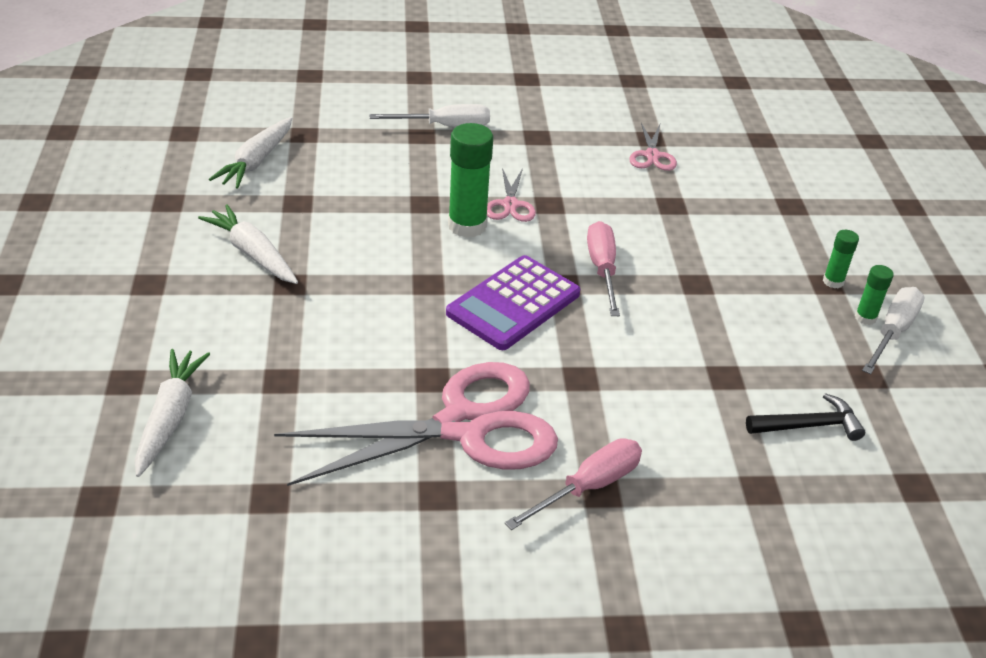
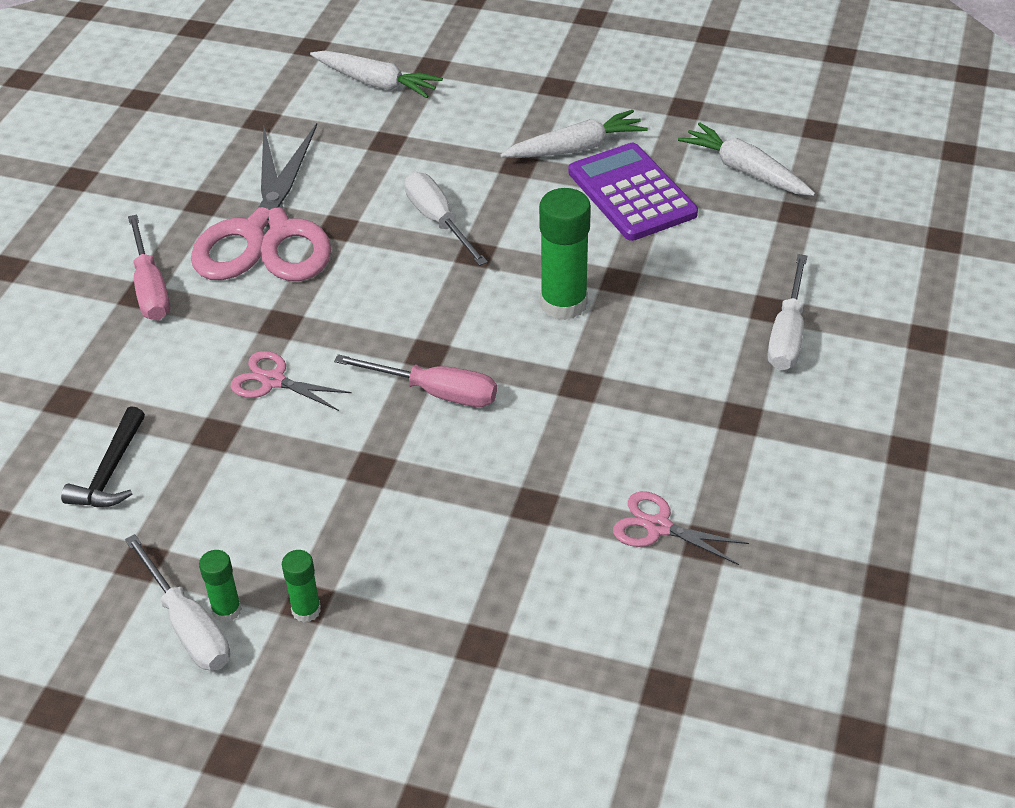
camera: 115 degrees right, 5 degrees up
purple calculator [446,255,581,350] -> purple calculator moved to [568,143,698,241]
pink scissors [487,168,536,222] -> pink scissors moved to [231,351,352,411]
none -> white screwdriver [405,172,488,266]

